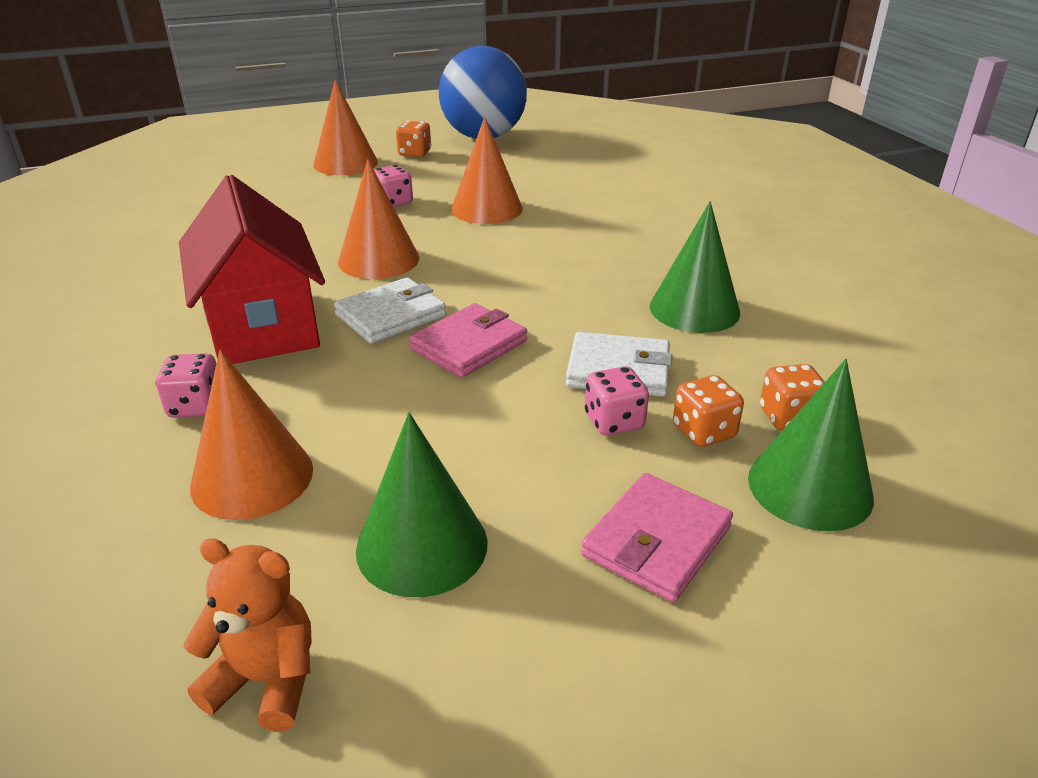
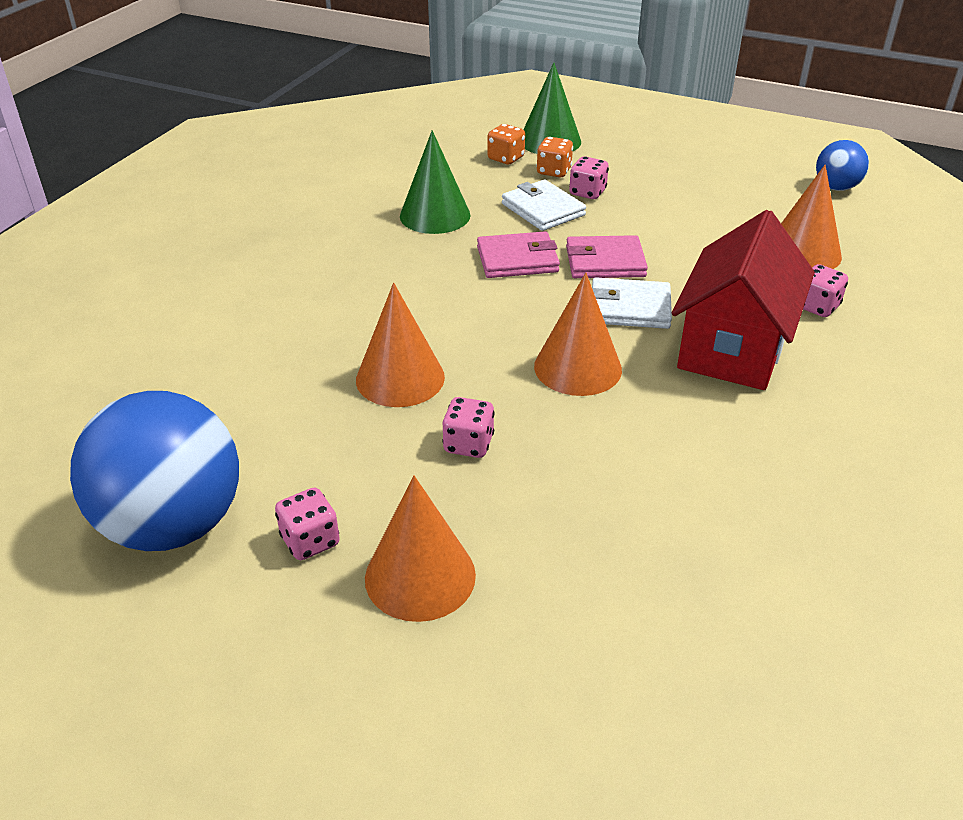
camera: 135 degrees left, 5 degrees up
orange teddy bear [183,538,311,732] -> blue ball [816,140,869,191]
green cone [356,413,488,597] -> none
orange dice [396,121,431,157] -> pink dice [275,488,340,560]
pink wallet [581,473,733,603] -> pink wallet moved to [477,231,560,278]

